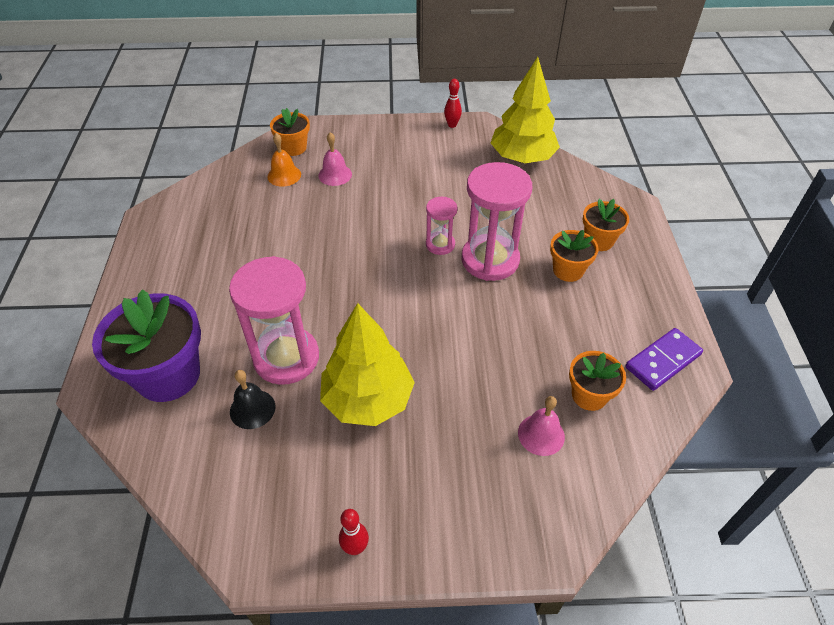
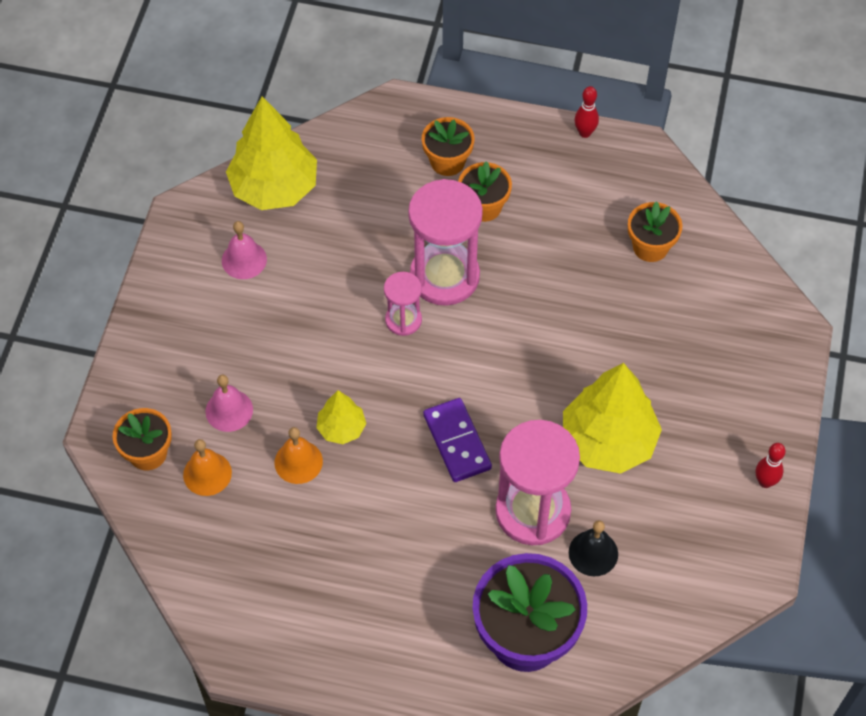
camera: 75 degrees left, 10 degrees up
red bowling pin [444,79,462,128] -> red bowling pin moved to [575,86,599,138]
pink bell [518,396,565,456] -> pink bell moved to [222,221,267,279]
purple domino [625,328,703,391] -> purple domino moved to [423,398,492,482]
none -> orange bell [275,427,323,484]
none -> yellow tree [316,390,366,444]

